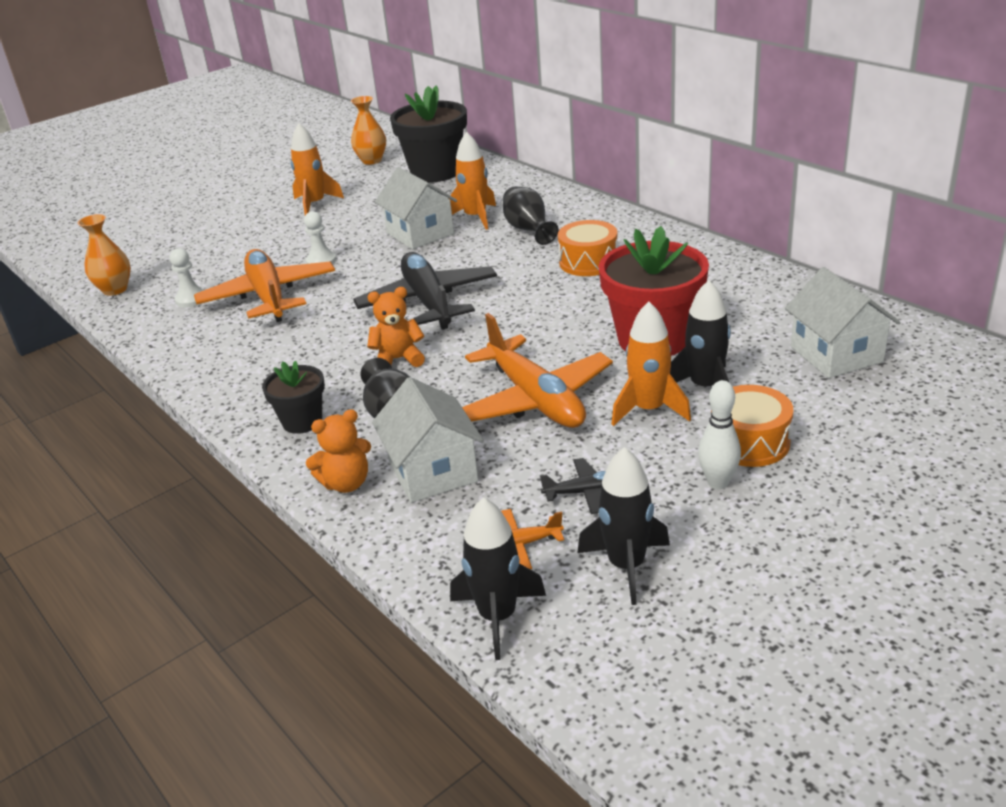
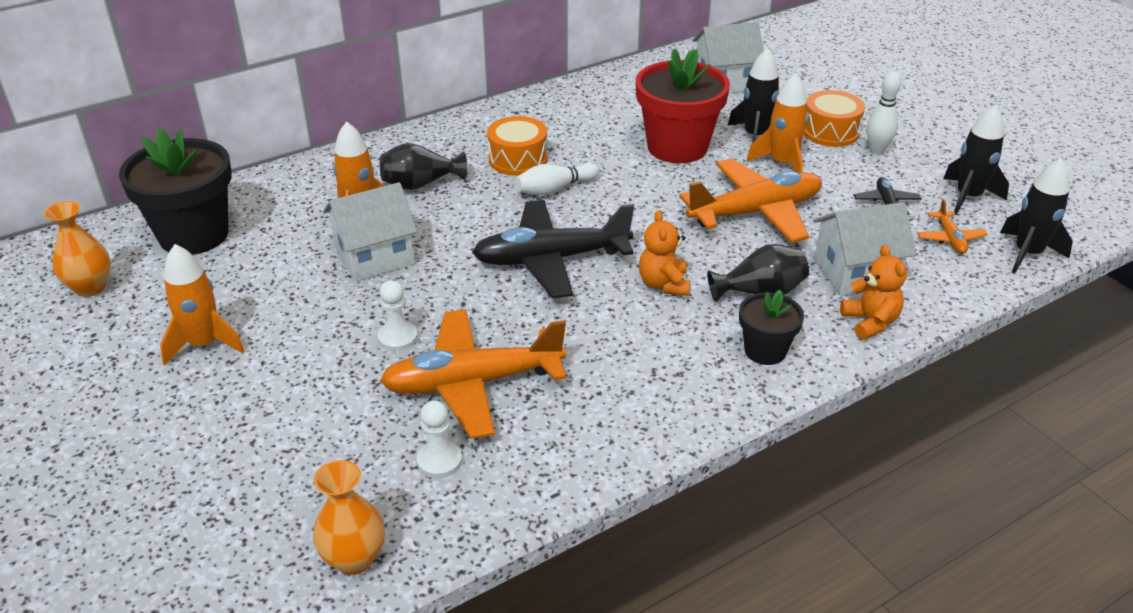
camera: 85 degrees left, 5 degrees up
none -> white bowling pin [515,163,599,195]

